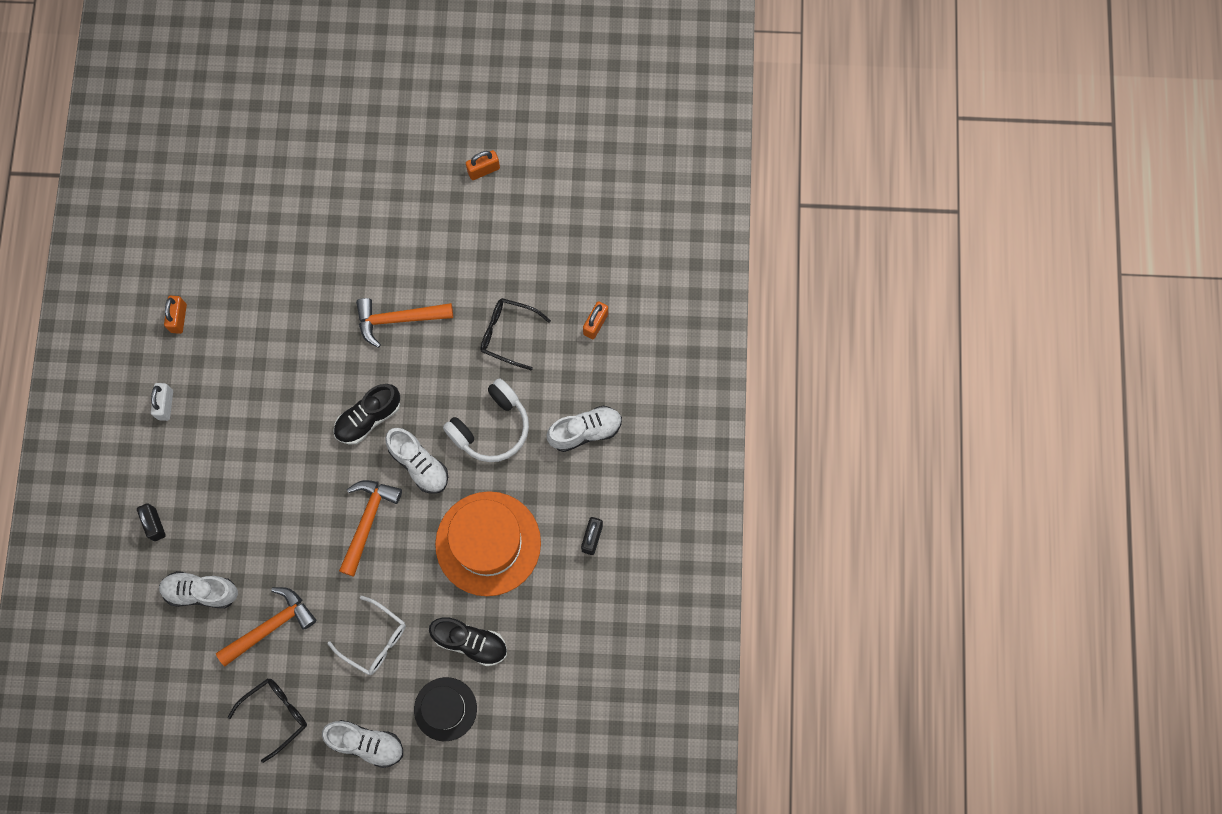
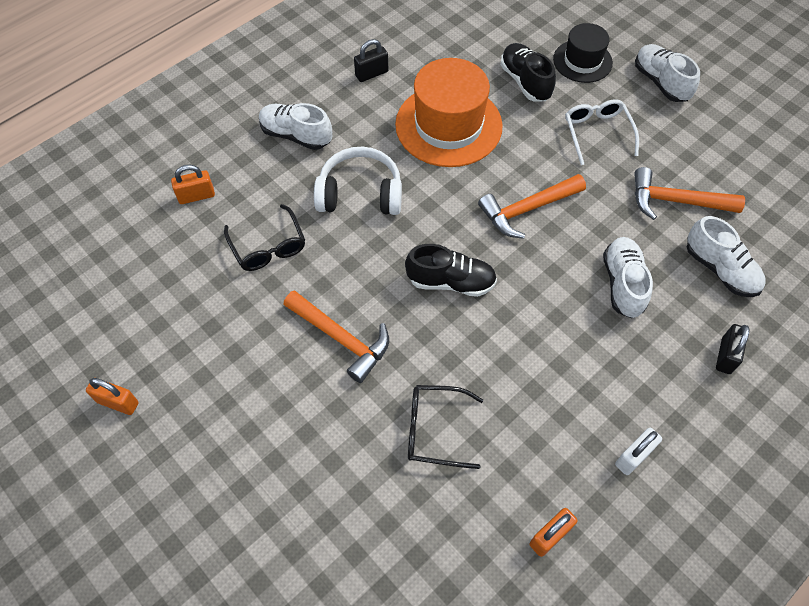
camera: 135 degrees left, 15 degrees down
black glasses [228,678,307,763] -> black glasses moved to [408,385,483,469]
white shoe [385,428,448,493] -> white shoe moved to [603,237,653,318]

